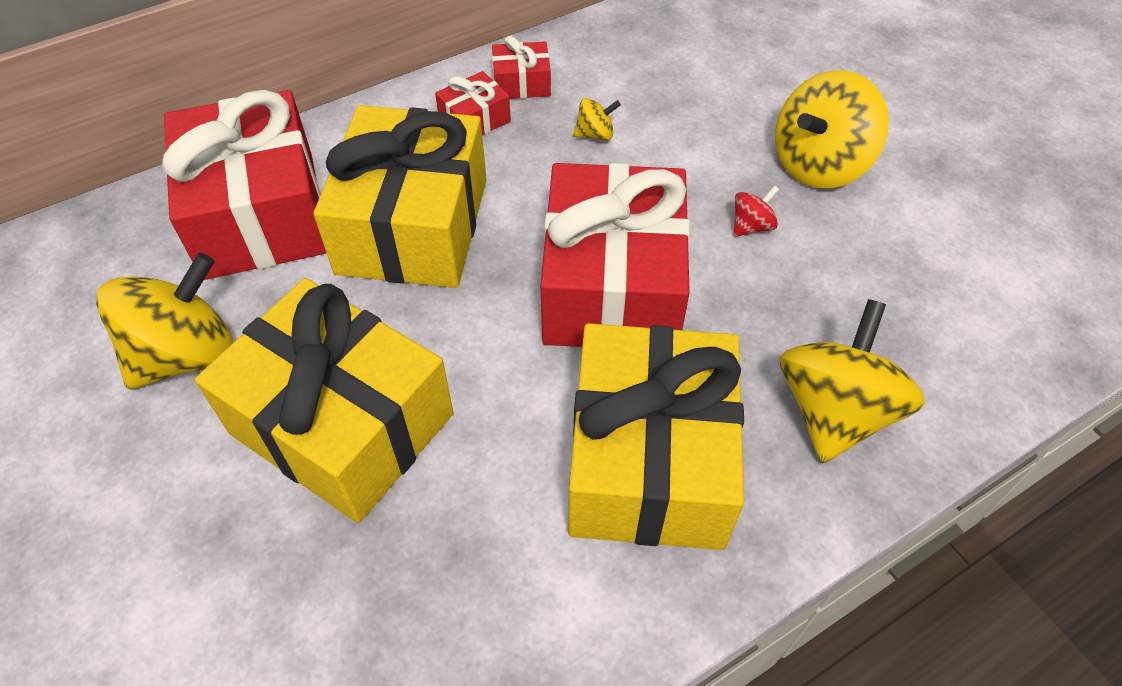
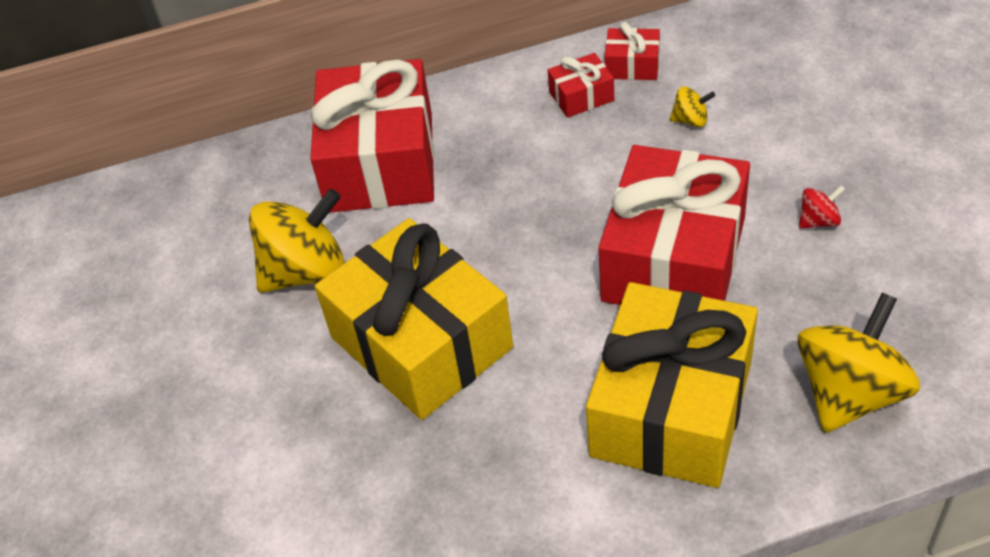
camera: 20 degrees right, 5 degrees down
yellow gift [314,105,487,288] -> none
yellow spinning top [775,70,889,188] -> none

